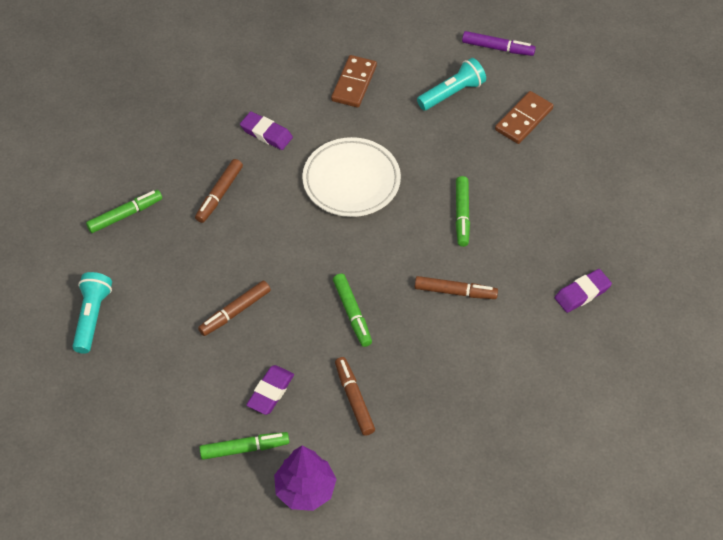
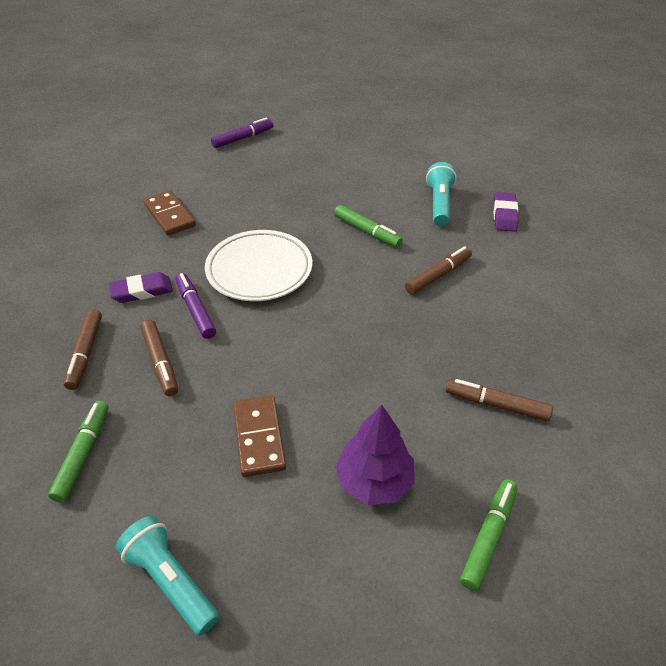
camera: 50 degrees left, 10 degrees down
brown marker [198,281,271,336] -> brown marker moved to [63,309,102,390]
purple eraser [246,365,294,415] -> none
purple tree [274,446,336,511] -> purple tree moved to [335,405,415,505]
green marker [333,274,372,347] -> none
turquoise flashlight [417,58,486,110] -> turquoise flashlight moved to [426,162,457,226]
brown domino [495,91,554,144] -> brown domino moved to [233,396,286,477]
none -> purple marker [175,273,216,339]

